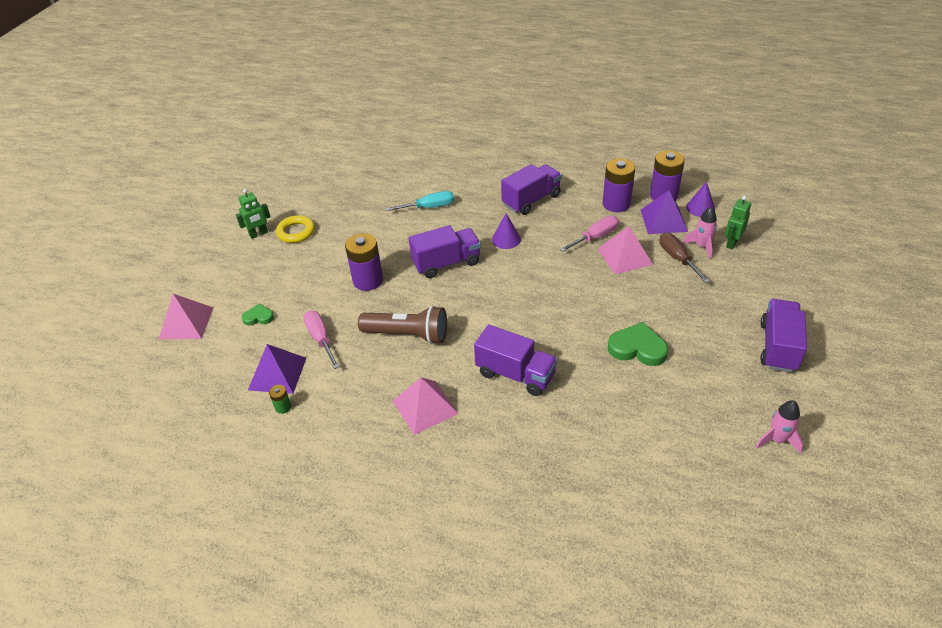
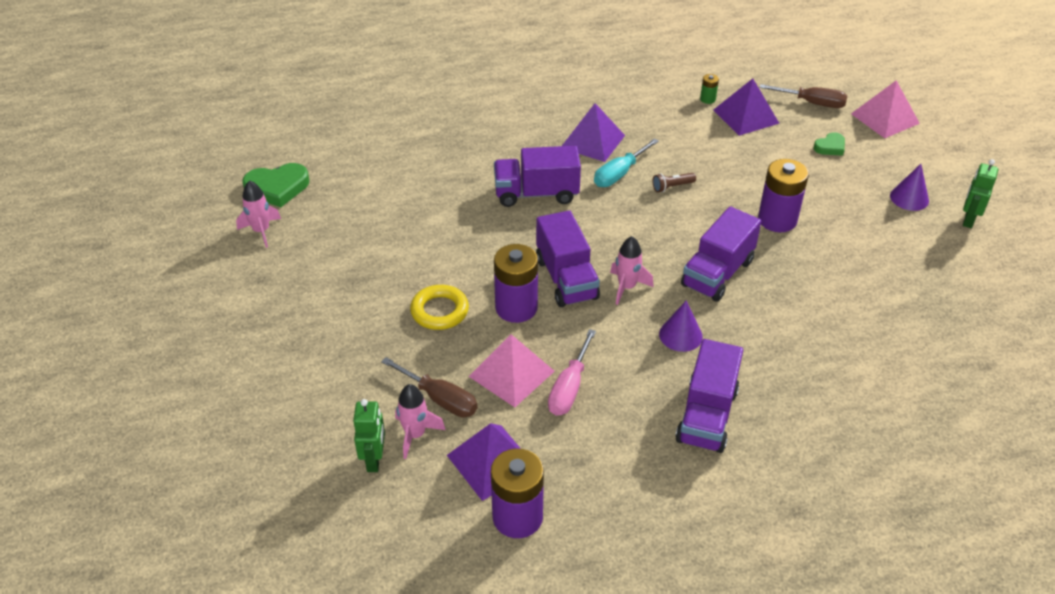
camera: 145 degrees right, 0 degrees up
yellow ring [276,215,315,243] -> yellow ring moved to [410,285,469,330]
pink screwdriver [304,311,340,369] -> none
brown flashlight [358,306,447,344] -> brown flashlight [653,173,696,192], size x0.44
turquoise screwdriver [385,191,454,211] -> turquoise screwdriver moved to [594,138,659,187]
pink pyramid [393,377,459,435] -> purple pyramid [562,103,625,162]
purple battery [603,159,635,212] -> purple battery moved to [494,244,538,323]
green heart [608,322,668,366] -> green heart moved to [242,163,309,207]
purple cone [686,181,715,217] -> purple cone moved to [890,164,929,211]
purple truck [760,299,807,372] -> purple truck moved to [536,211,600,307]
none -> pink rocket [610,236,654,305]
none -> brown screwdriver [759,84,847,108]

